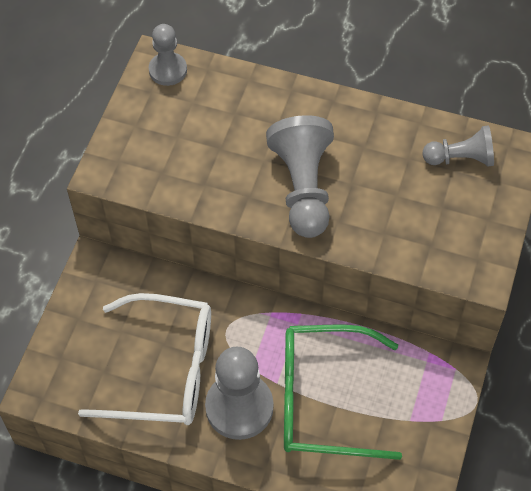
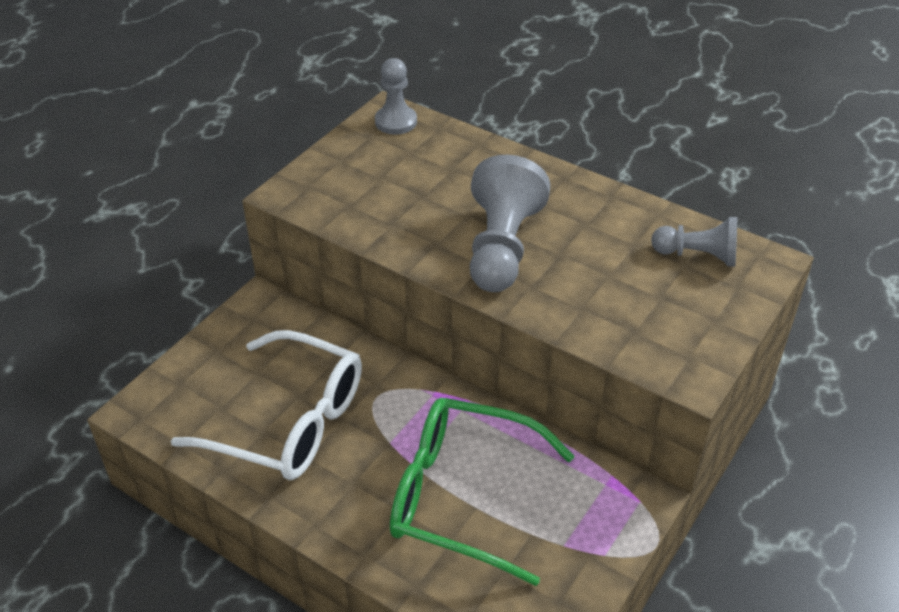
camera: 15 degrees right, 15 degrees down
grey pawn [205,347,273,440] -> none

